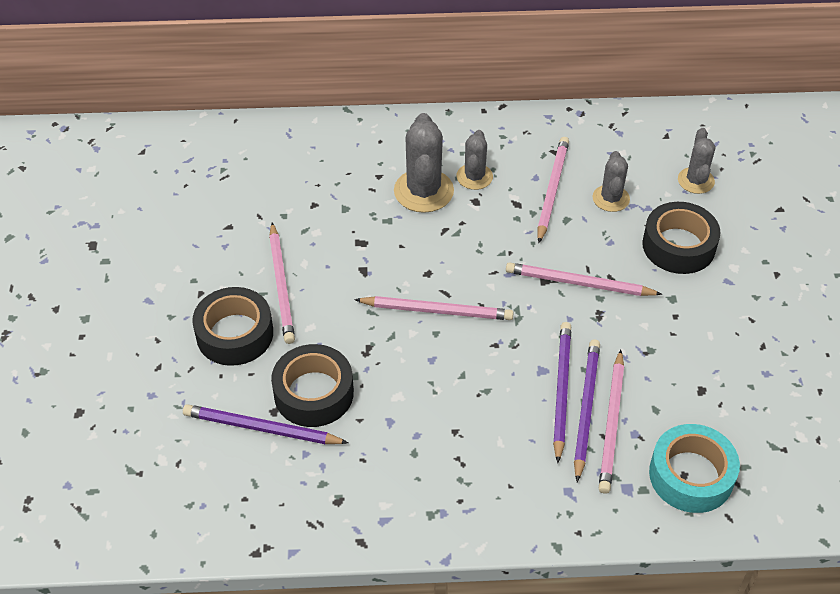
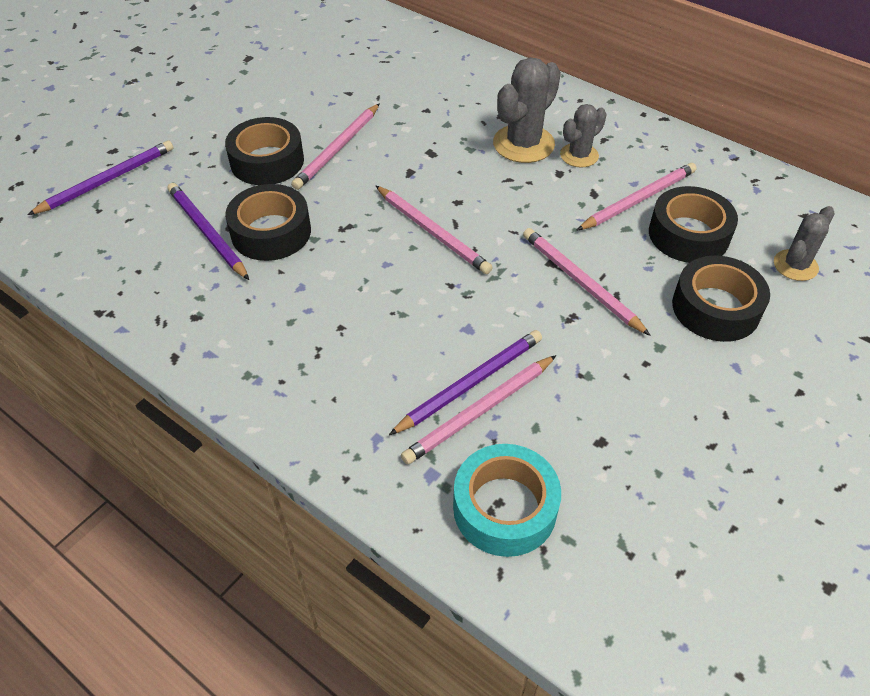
camera: 40 degrees right, 0 degrees up
purple pencil [553,322,571,463] -> purple pencil moved to [28,140,173,215]
grey cactus [593,151,630,212] -> black tape [649,186,738,263]

